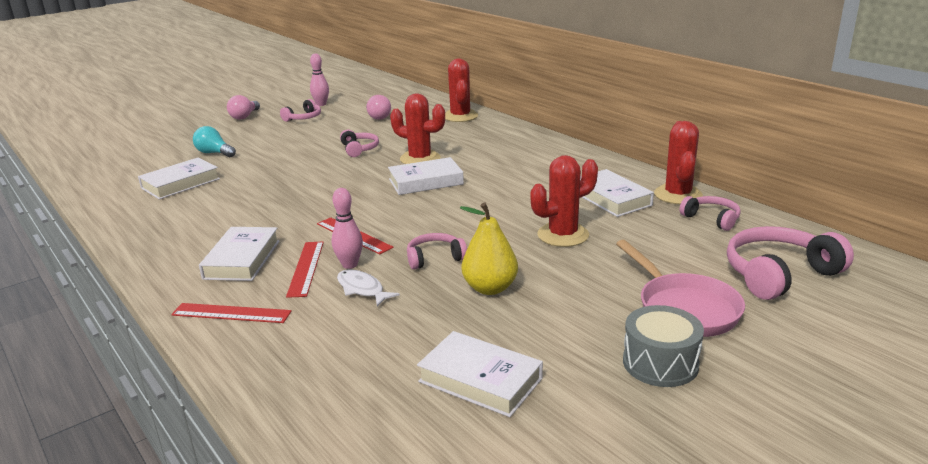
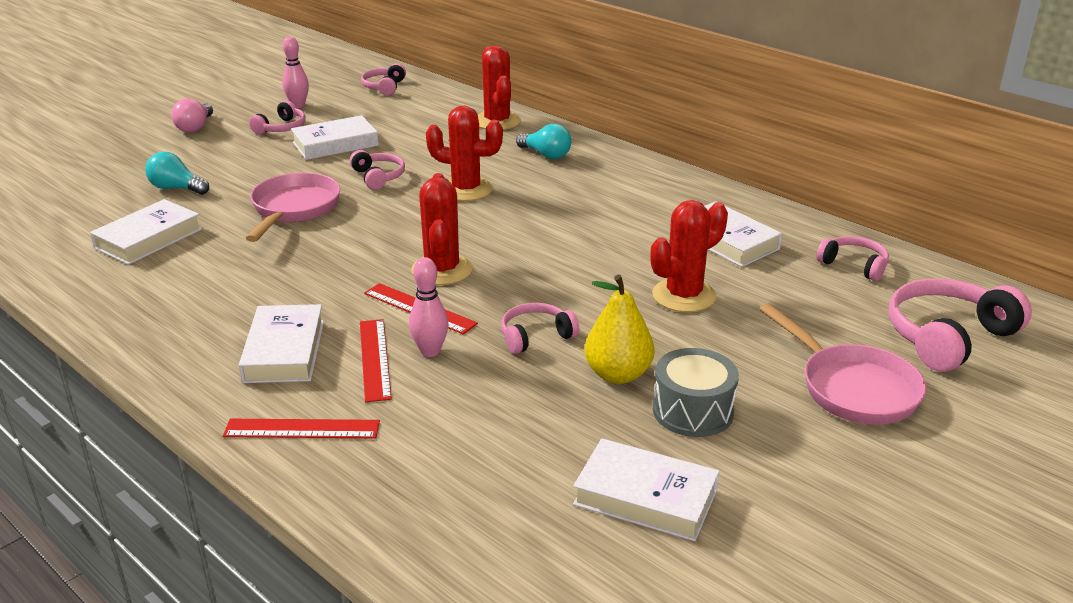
camera: 10 degrees left, 5 degrees up
white fish [337,270,400,307] -> none
pink light bulb [366,95,391,120] -> none
white book [388,157,464,195] -> white book moved to [291,115,379,160]
grey drum [623,305,704,387] -> grey drum moved to [653,348,739,437]
red cactus [654,121,703,204] -> red cactus moved to [411,173,473,285]
none -> pink pan [246,173,340,242]
none -> pink headphones [361,63,406,95]
none -> turquoise light bulb [516,124,571,159]

